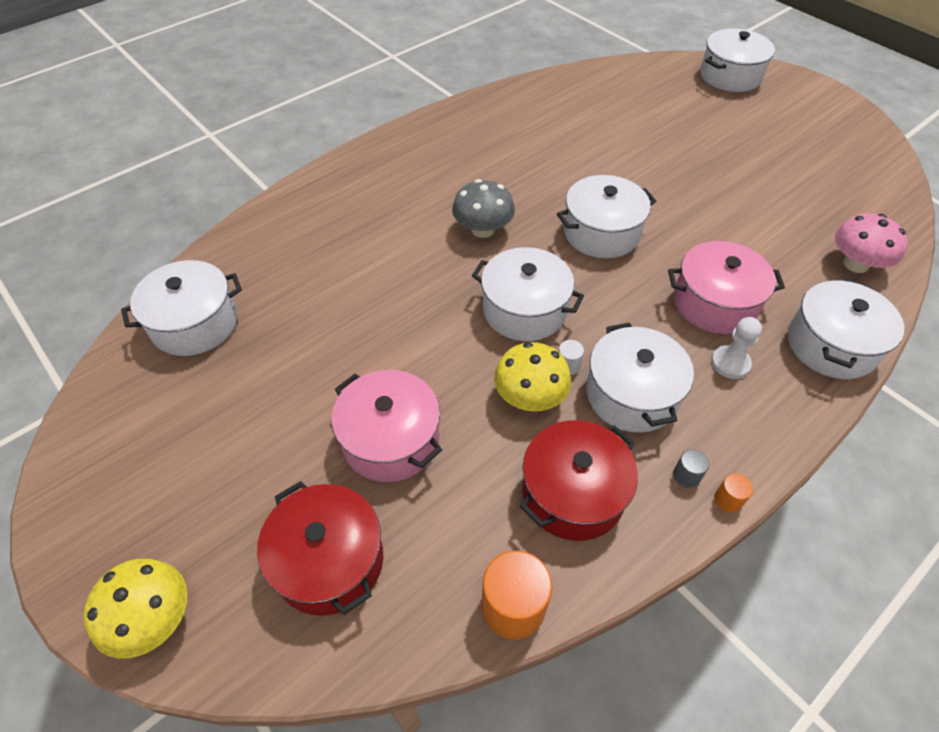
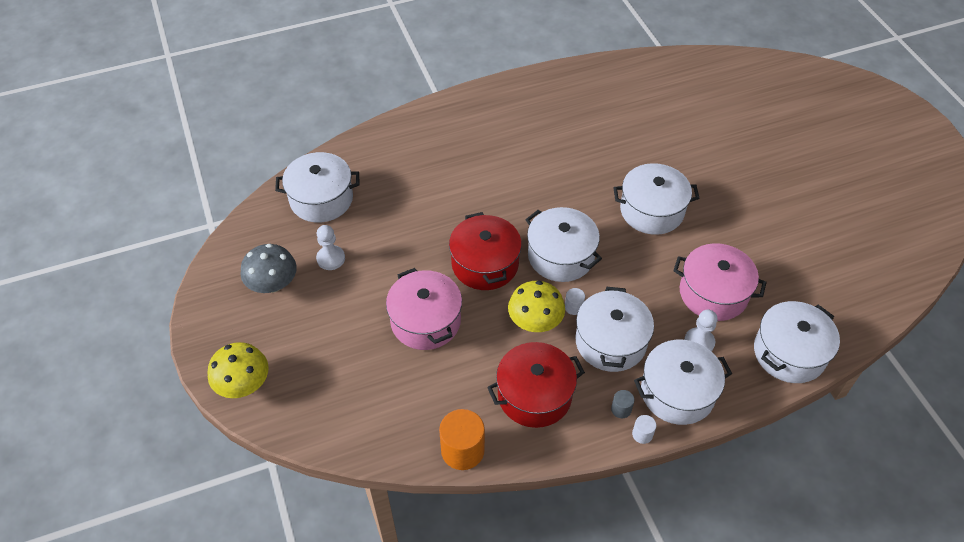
camera: 20 degrees right, 0 degrees up
red pot [257,481,383,616] -> red pot moved to [449,212,522,290]
grey mushroom [452,179,515,238] -> grey mushroom moved to [240,244,297,293]
white pot [700,29,775,92] -> white pot moved to [634,340,732,425]
orange cylinder [714,473,753,512] -> white cylinder [632,415,656,444]
pink mushroom [835,213,908,273] -> none
none -> white pawn [316,225,345,270]

